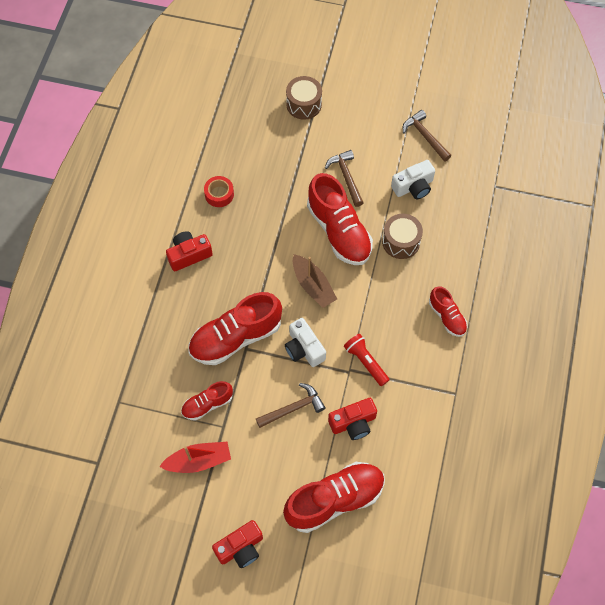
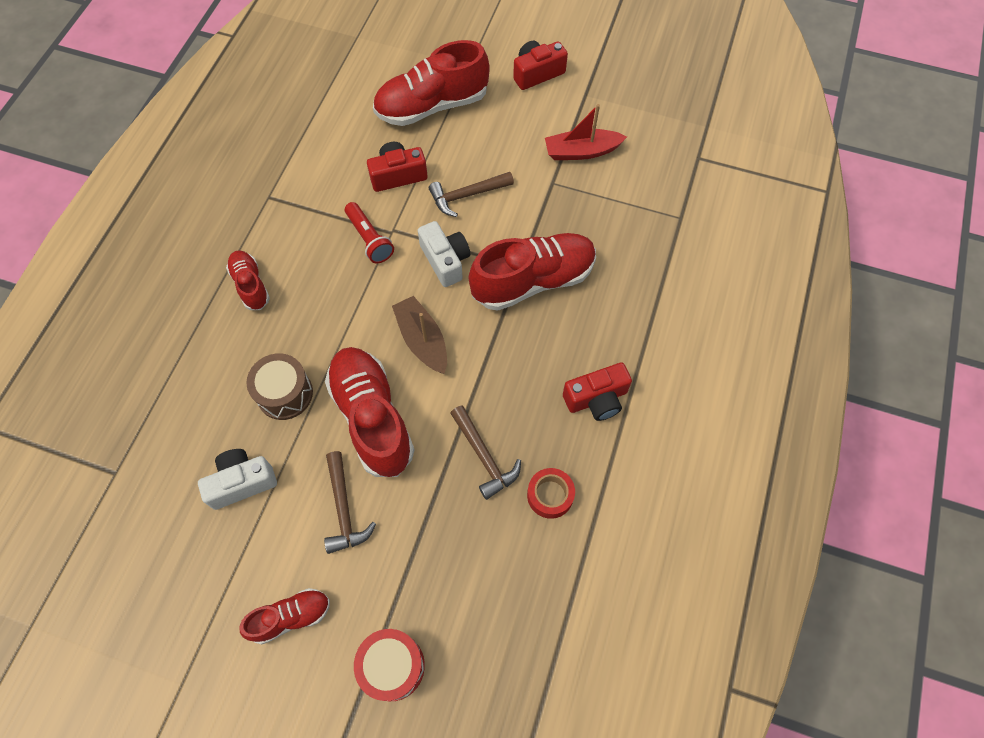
camera: 175 degrees left, 0 degrees up
red shoe [181,381,233,421] -> red shoe moved to [239,588,330,644]
brown drum [286,76,322,120] -> red drum [354,629,425,701]
brown hammer [403,110,451,162] -> brown hammer moved to [450,405,521,500]

